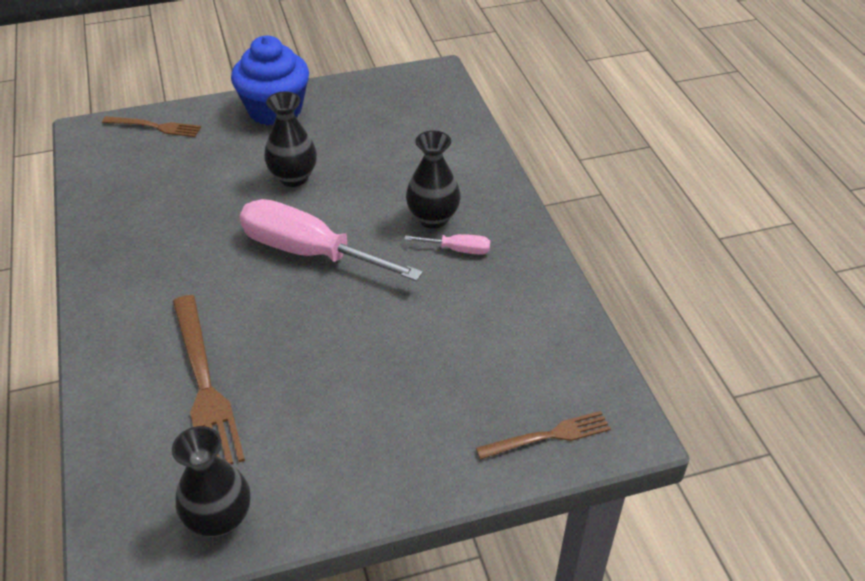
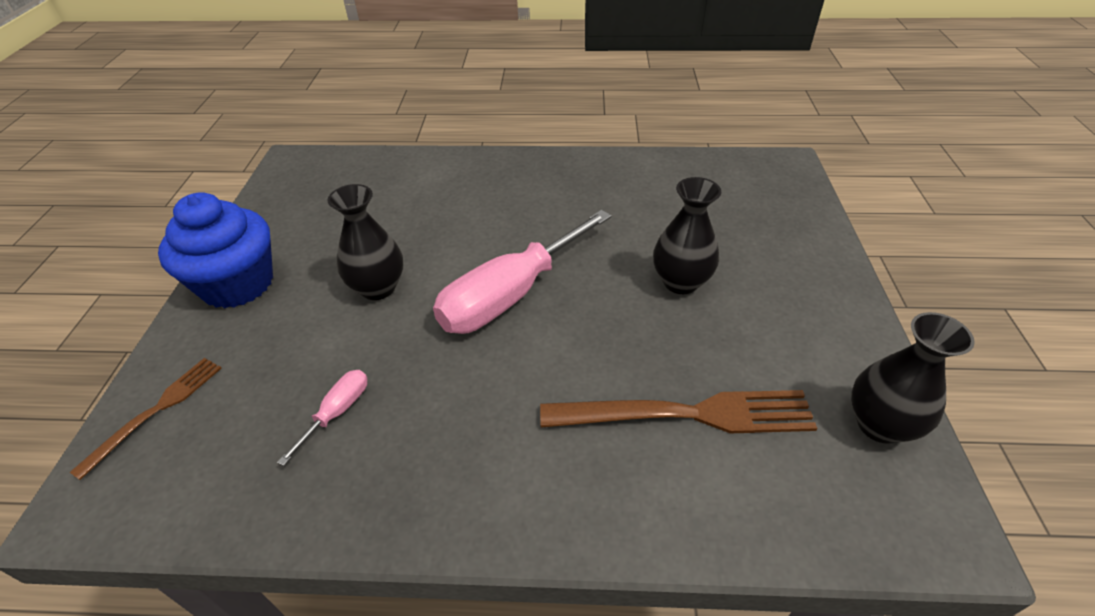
camera: 70 degrees left, 0 degrees up
pink screwdriver [404,234,490,255] -> pink screwdriver moved to [277,370,367,466]
black vase [406,131,461,229] -> black vase moved to [653,177,721,294]
brown fork [476,411,611,460] -> none

